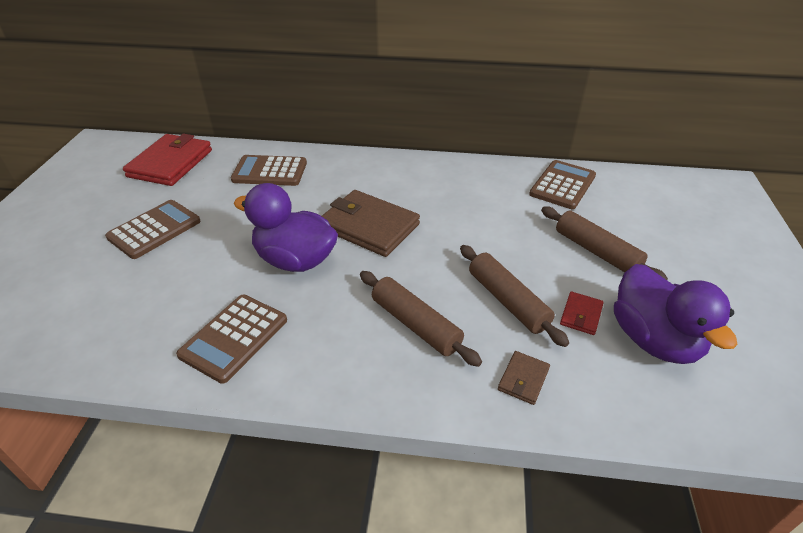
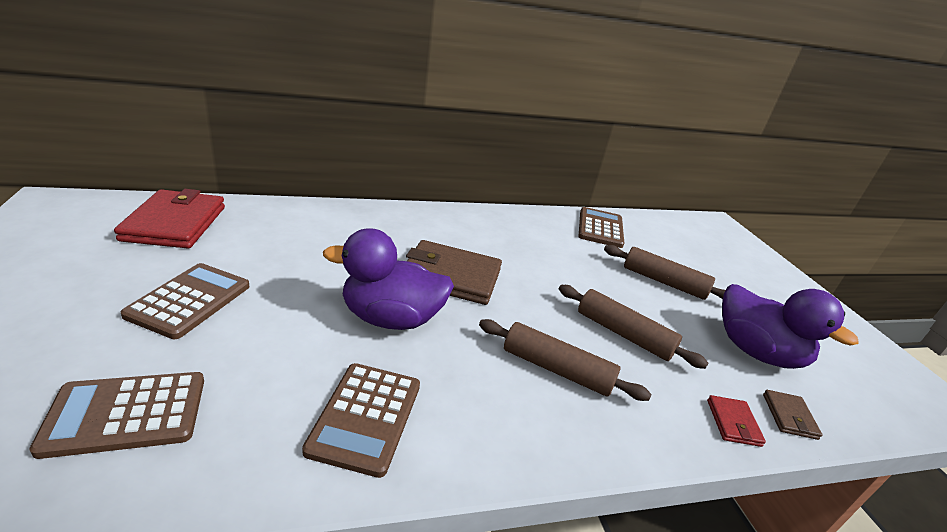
camera: 25 degrees left, 10 degrees down
brown calculator [231,155,307,186] -> brown calculator moved to [29,372,204,459]
brown wallet [498,351,550,405] -> brown wallet moved to [763,390,822,440]
red wallet [560,291,604,335] -> red wallet moved to [707,395,766,447]

